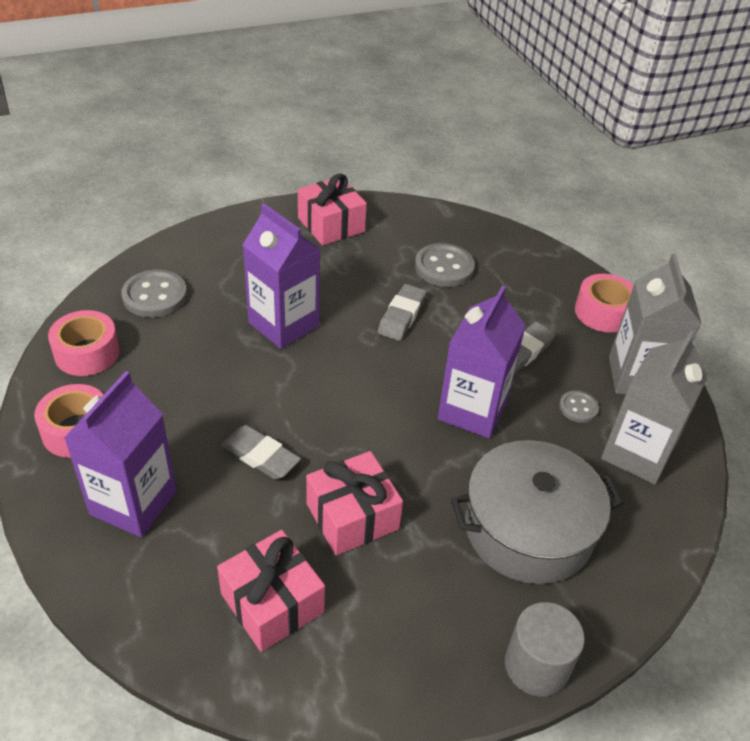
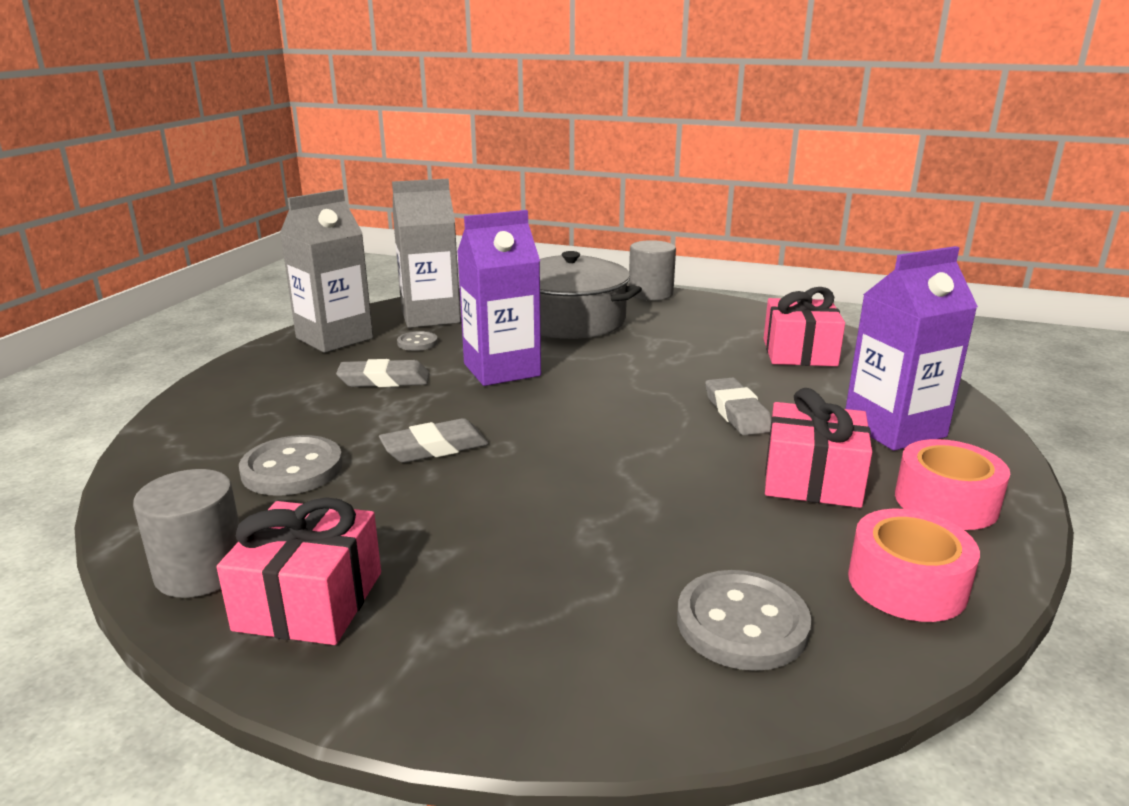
camera: 135 degrees left, 20 degrees down
purple carton [243,203,321,349] -> none
pink gift [306,451,403,555] -> pink gift moved to [765,388,872,508]
pink tape [575,274,634,333] -> none
none -> grey cylinder [133,469,239,598]

